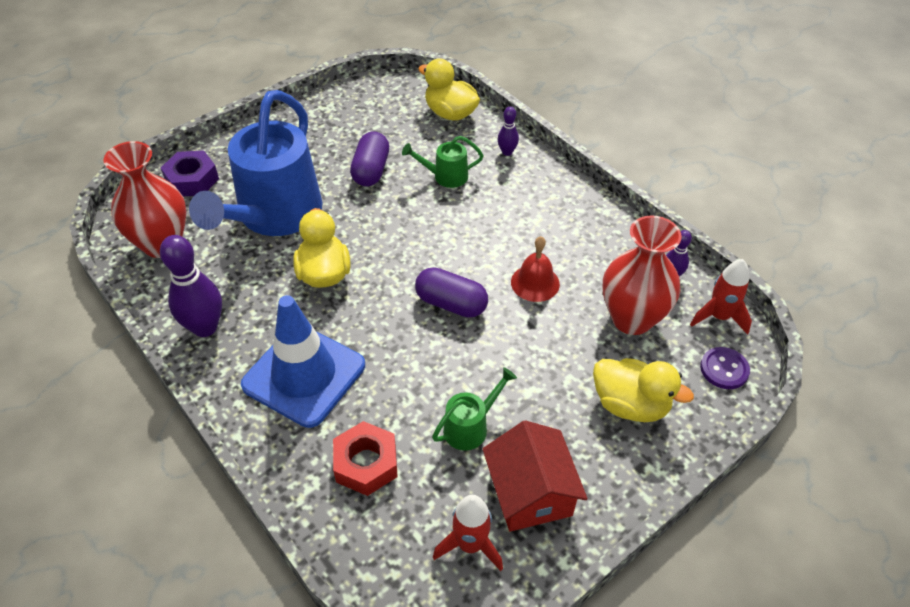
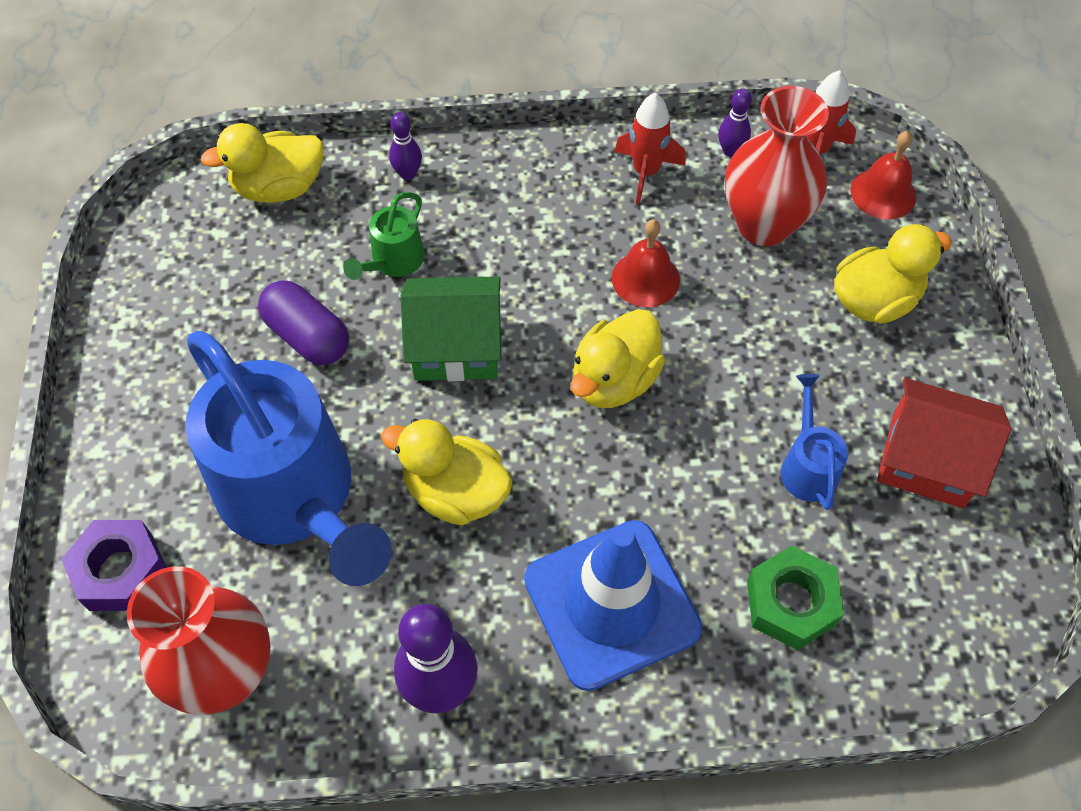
camera: 55 degrees left, 10 degrees up
red nut [333,421,398,496] -> green nut [747,545,844,650]
purple capsule [415,267,488,318] -> yellow duck [571,309,665,408]
green watering can [432,367,517,451] -> blue watering can [780,374,848,510]
red rocket [433,495,503,571] -> red rocket moved to [614,93,686,204]
purple button [700,347,750,389] -> red bell [851,131,916,219]
none -> green house [400,276,501,381]

